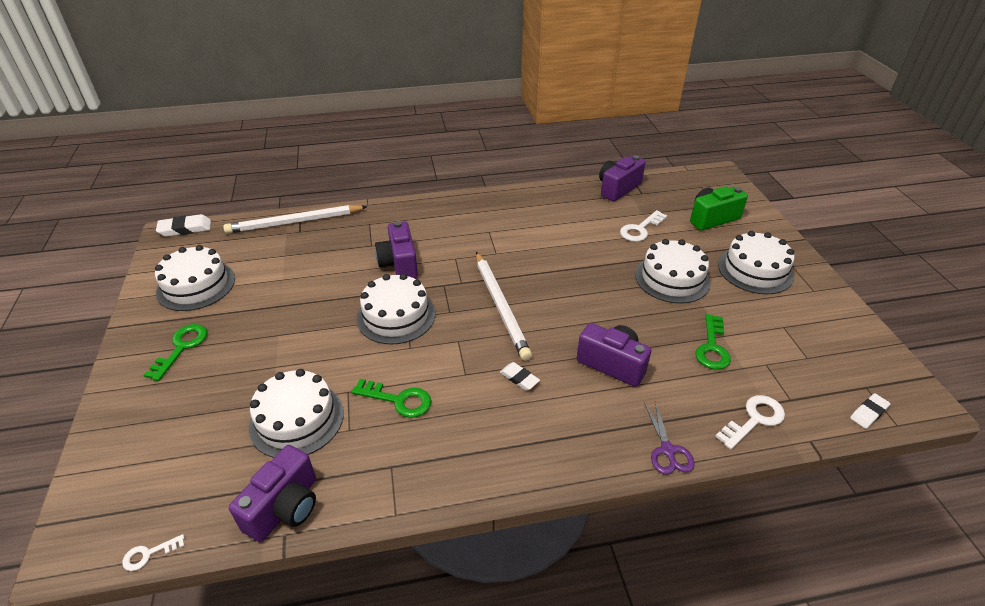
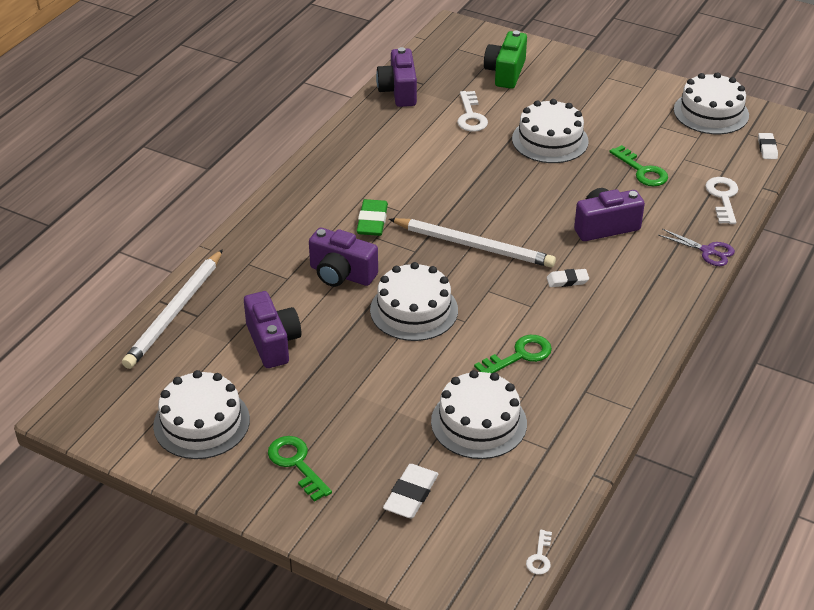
camera: 50 degrees left, 0 degrees up
white eraser [156,214,211,237] -> white eraser moved to [383,464,438,518]
purple camera [229,445,316,542] -> purple camera moved to [244,291,301,368]
white cake [718,231,795,294] -> white cake moved to [674,72,749,134]
none -> green eraser [357,199,388,236]

